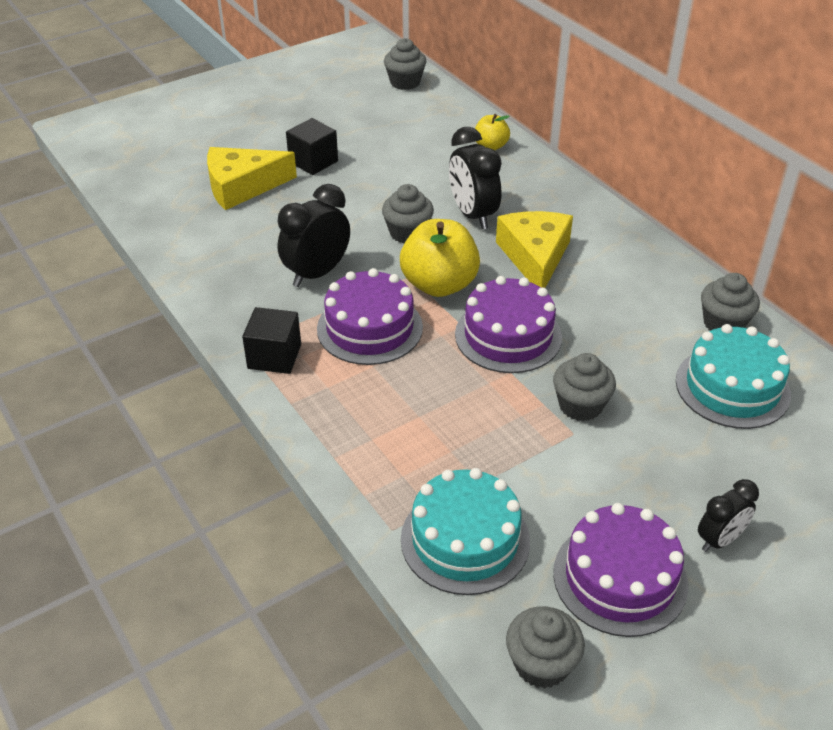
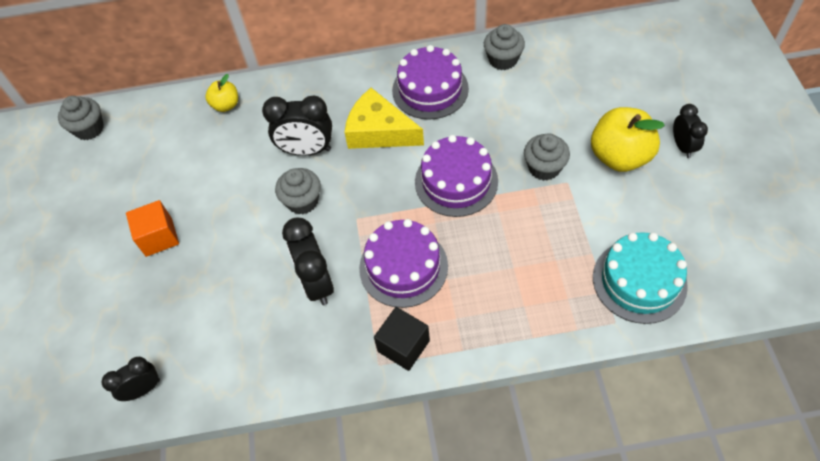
camera: 60 degrees left, 15 degrees up
yellow cheese [207,147,297,210] -> none
black cube [286,118,338,175] -> orange cube [126,200,179,257]
yellow apple [400,219,480,297] -> yellow apple moved to [591,107,665,172]
grey cupcake [506,606,585,689] -> none
purple cake [553,503,688,637] -> purple cake moved to [392,45,469,120]
turquoise cake [676,324,791,429] -> none
none -> black clock [102,357,160,401]

